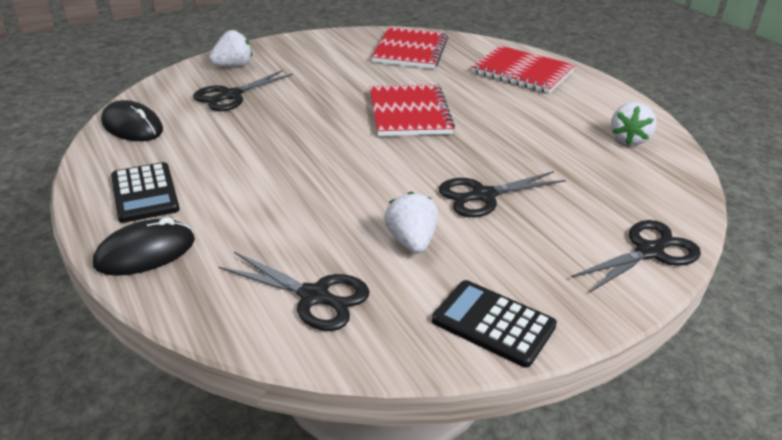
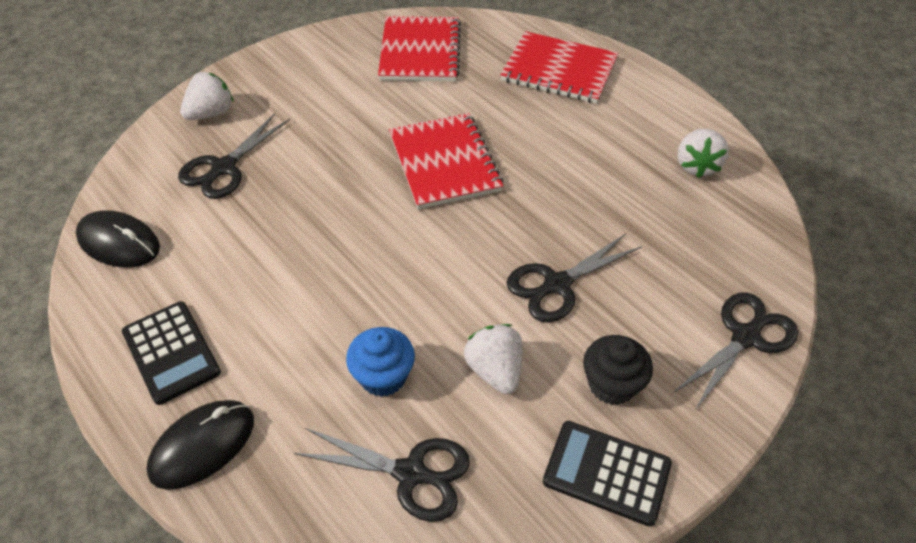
camera: 10 degrees left, 15 degrees up
none -> blue cupcake [346,327,415,397]
none -> black cupcake [583,335,653,405]

